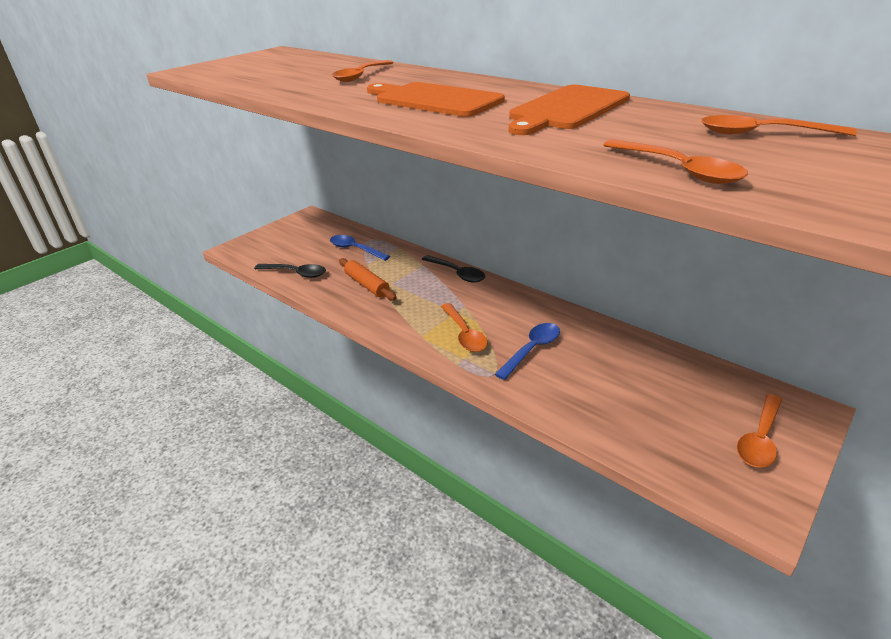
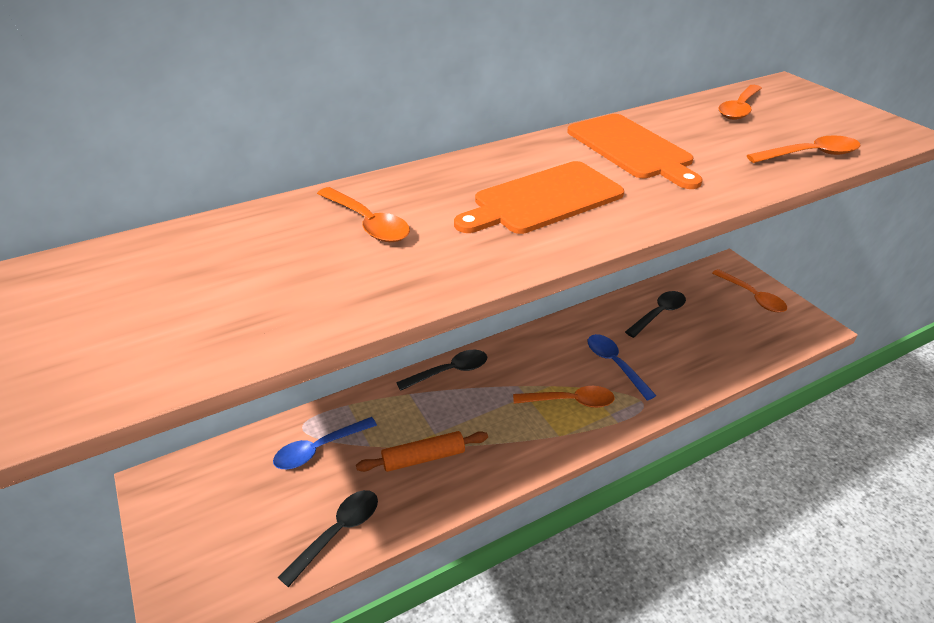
camera: 70 degrees left, 5 degrees up
none -> black spoon [625,291,686,338]

